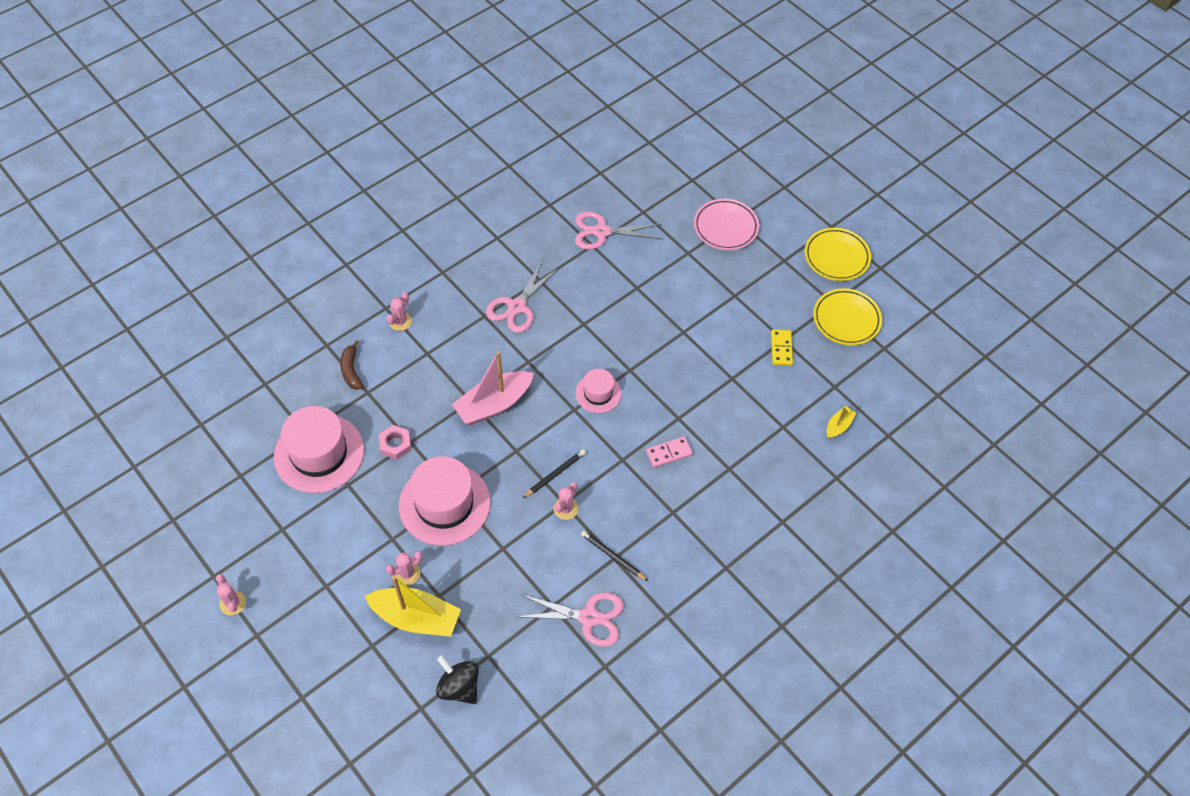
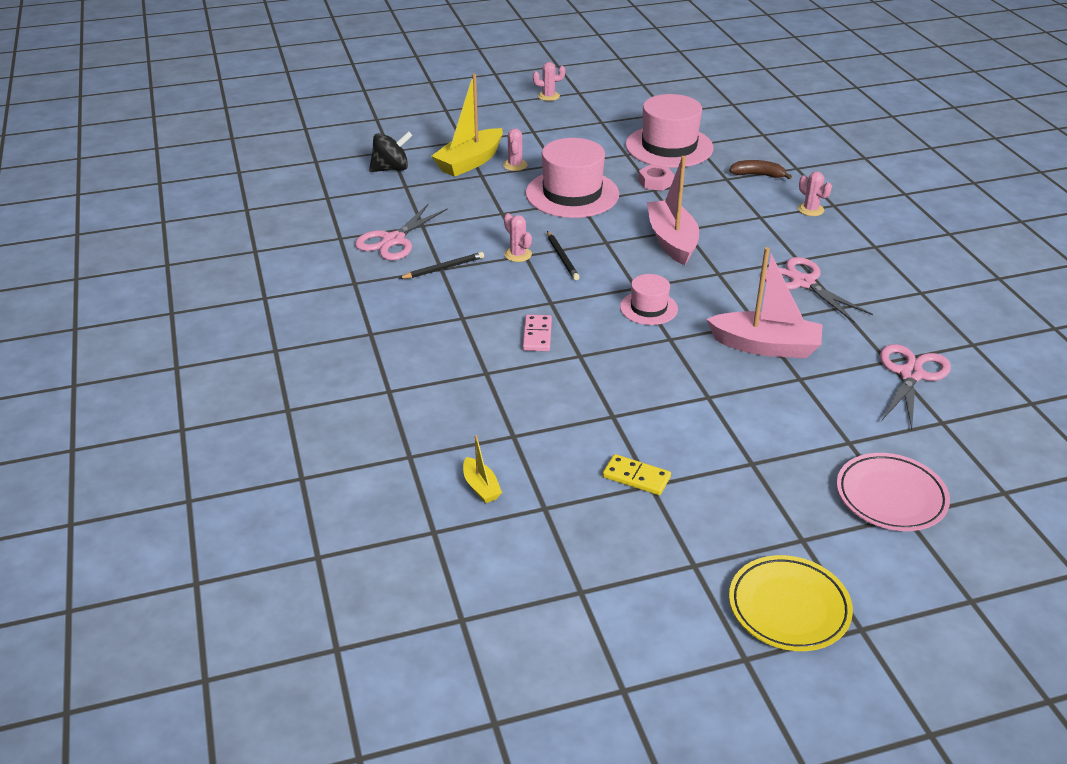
camera: 115 degrees right, 20 degrees down
yellow plate [813,288,882,345] -> none
none -> pink boat [706,247,823,358]

